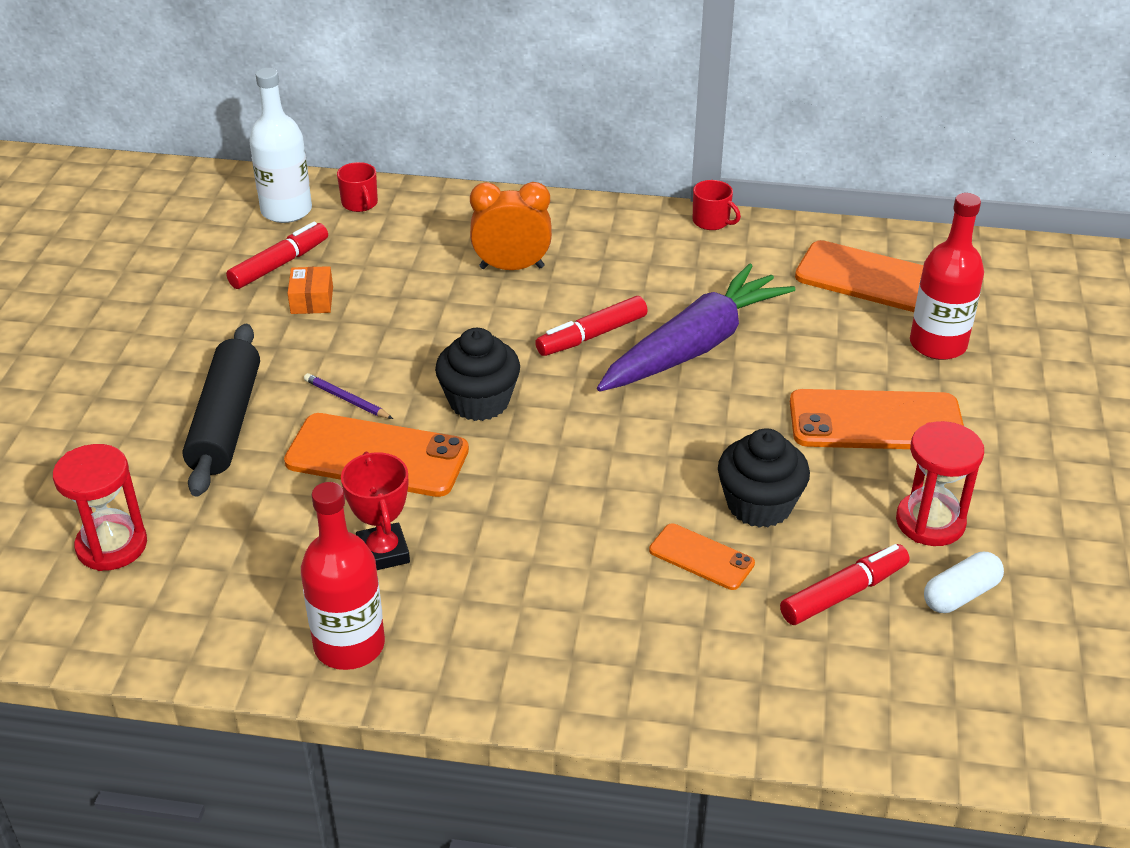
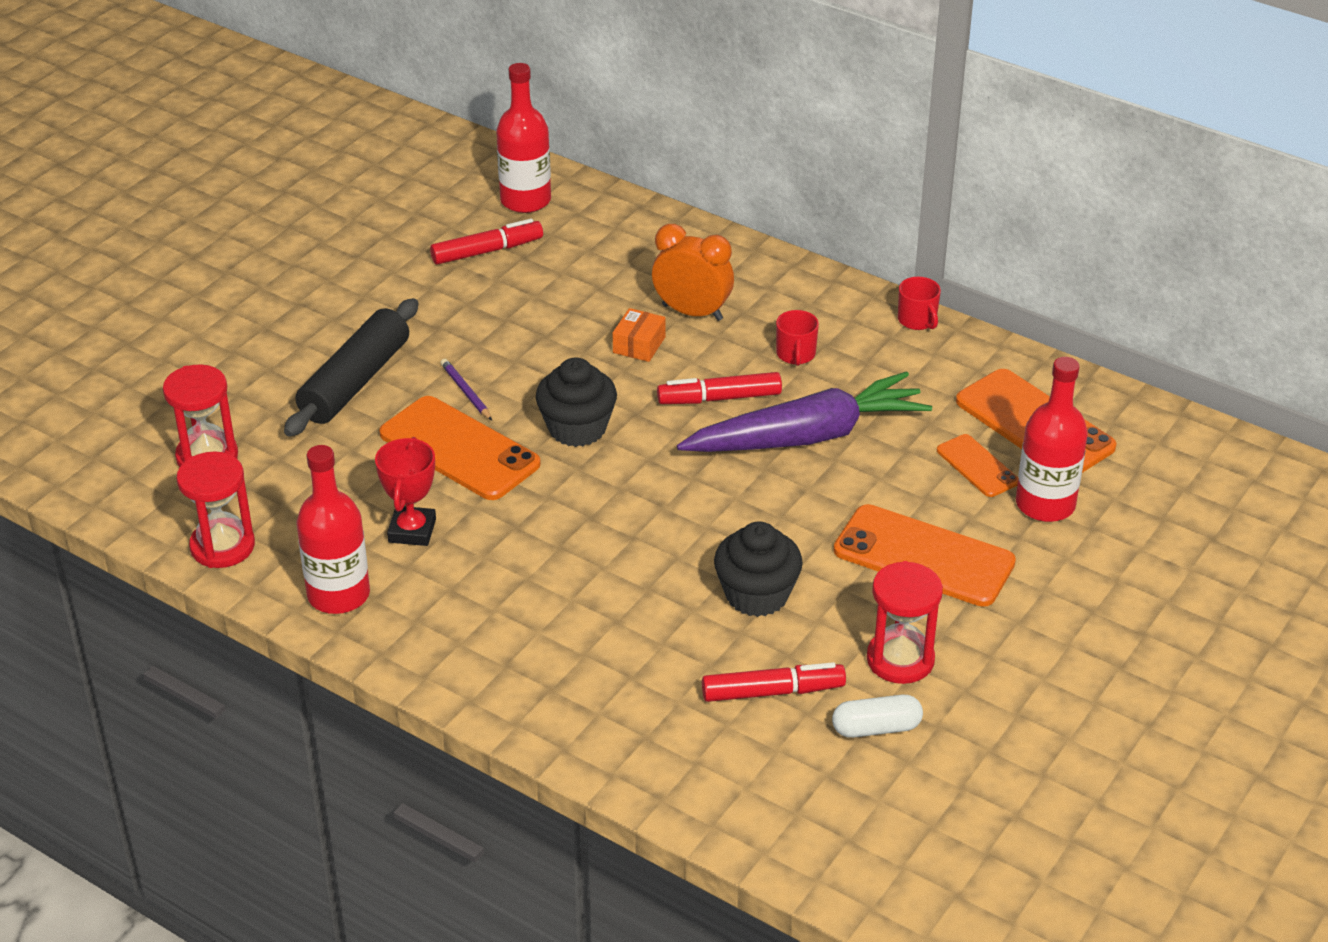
camera: 25 degrees right, 0 degrees up
white bottle [249,68,312,223] -> red bottle [496,63,551,213]
orange box [288,266,333,314] -> orange box moved to [613,308,665,362]
red mug [337,162,378,212] -> red mug moved to [776,310,819,366]
orange phone [649,523,755,590] -> orange phone moved to [937,434,1018,497]
none -> red hourglass [177,452,255,568]

